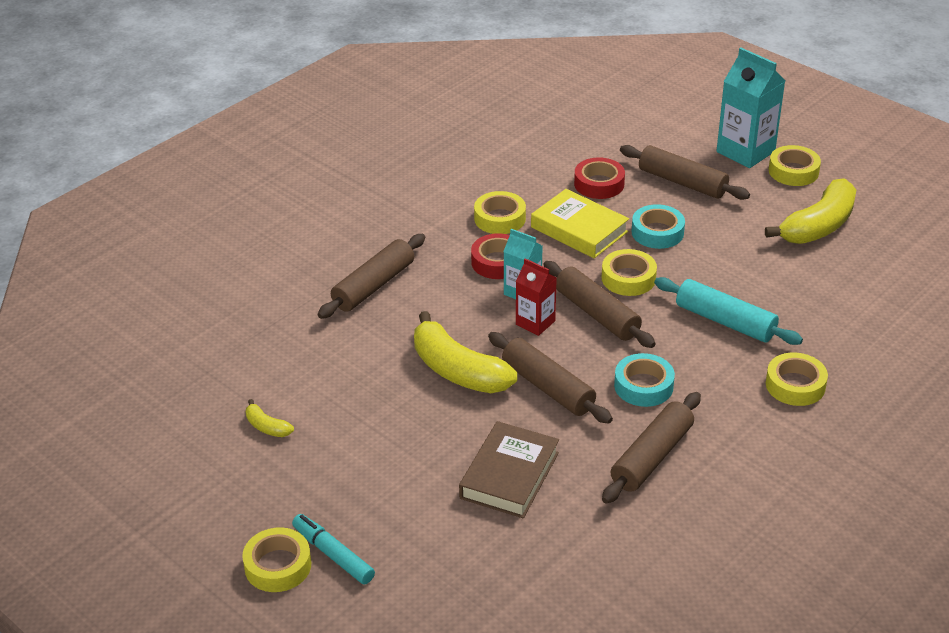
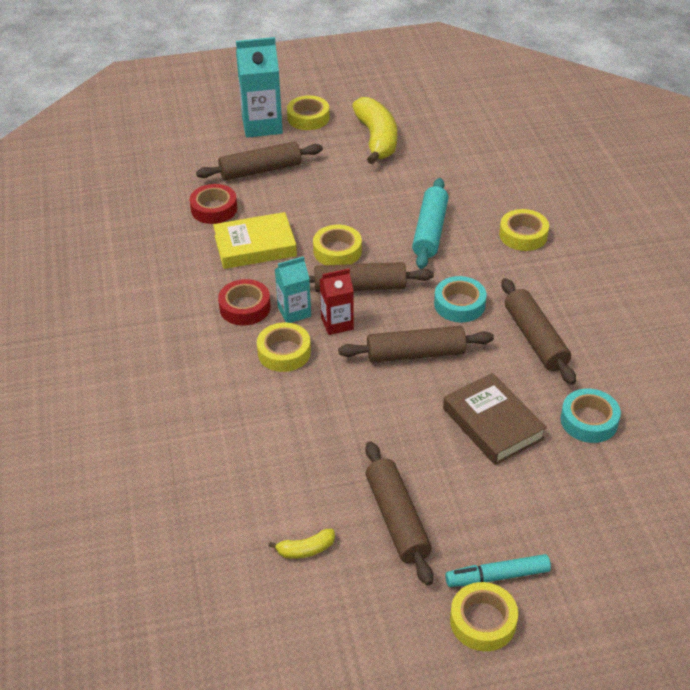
camera: 55 degrees left, 5 degrees up
brown rolling pin [317,234,425,319] -> brown rolling pin moved to [365,441,433,586]
yellow banana [414,311,517,393] -> none
yellow tape [474,191,526,234] -> yellow tape moved to [257,322,311,372]
turquoise tape [631,204,685,249] -> turquoise tape moved to [561,389,621,443]
turquoise rolling pin [654,277,803,345] -> turquoise rolling pin turned 60 degrees counterclockwise [412,178,449,269]

